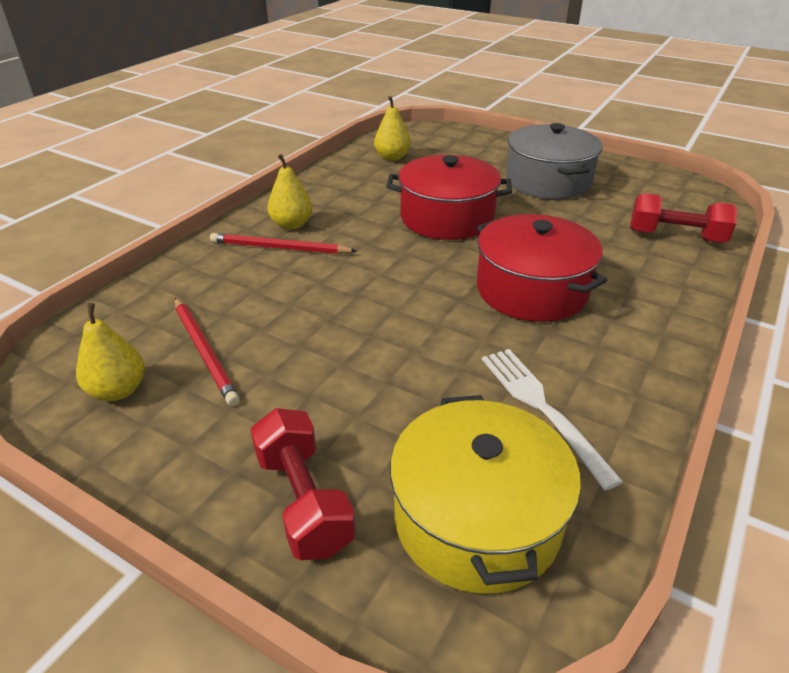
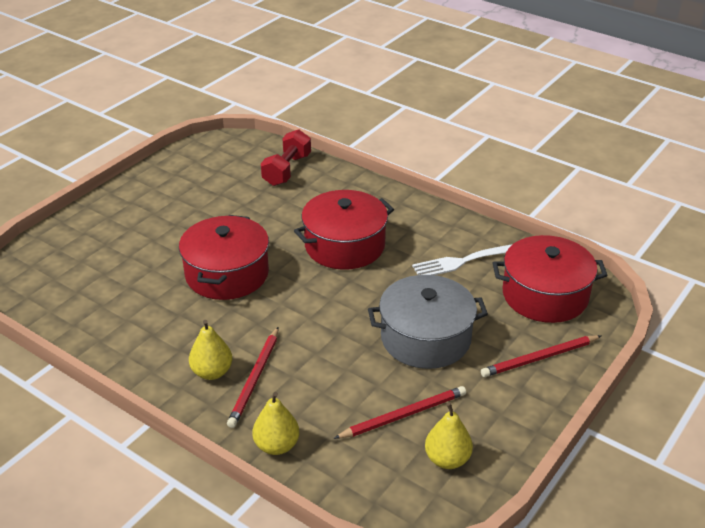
camera: 85 degrees left, 0 degrees up
red dumbbell [250,408,356,560] -> red pencil [481,335,602,377]
yellow pear [374,96,411,161] -> yellow pear moved to [252,392,299,455]
yellow pot [390,395,581,594] -> red pot [493,235,608,323]
grey pot [506,123,602,199] -> grey pot moved to [368,275,488,369]

